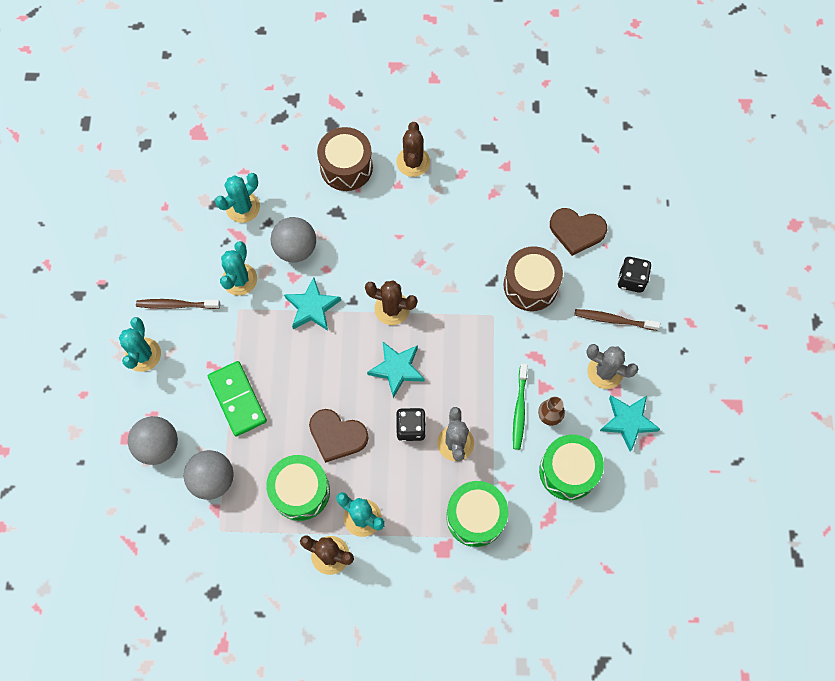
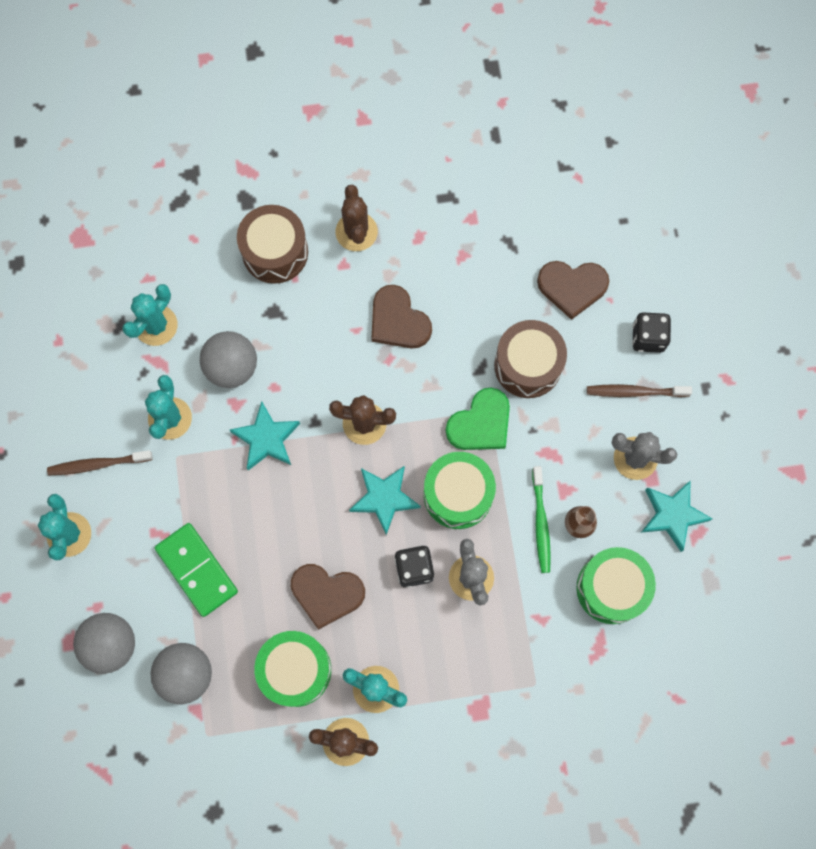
camera: 10 degrees left, 5 degrees up
green drum [446,481,508,547] -> green drum moved to [424,452,496,529]
none -> brown heart [371,285,432,348]
none -> green heart [446,388,510,450]

